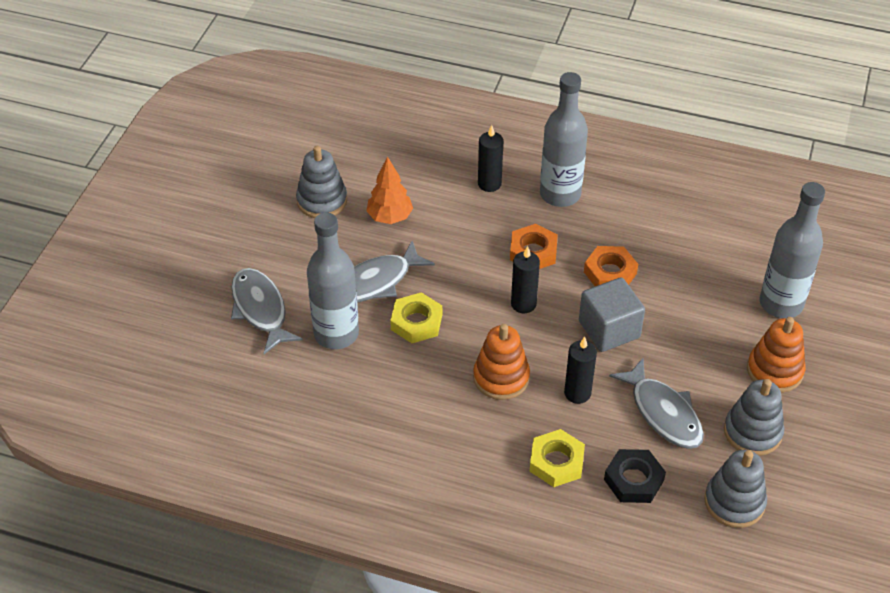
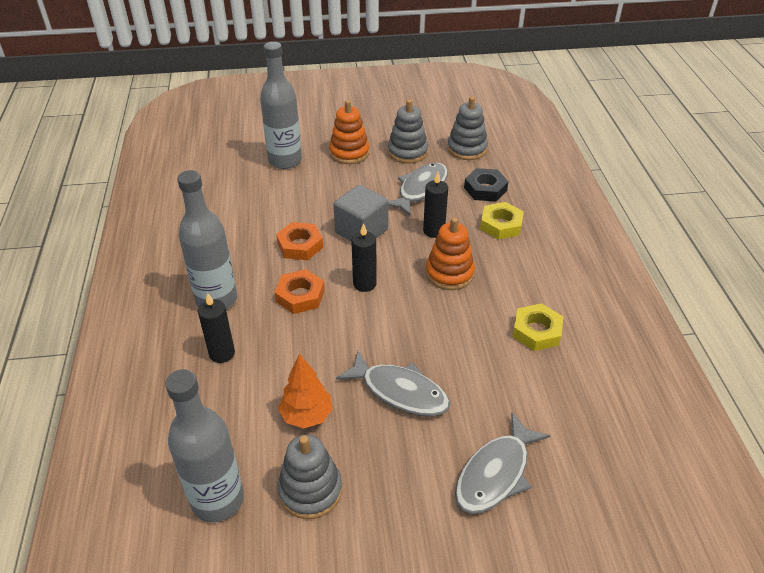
camera: 115 degrees left, 5 degrees down
grey bottle [307,213,359,349] -> grey bottle moved to [165,369,244,522]
yellow nut [390,292,442,343] -> yellow nut moved to [512,303,563,351]

